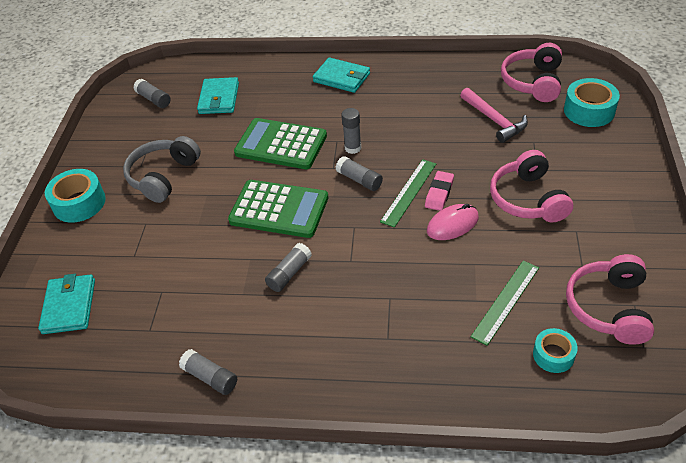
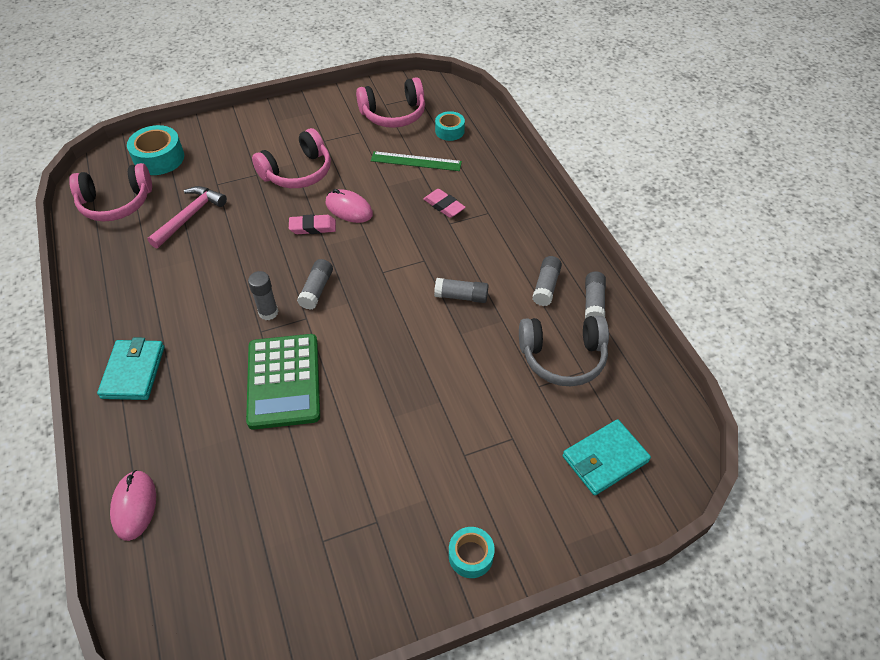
camera: 120 degrees left, 5 degrees up
turquoise tape [45,169,106,223] -> turquoise tape [449,527,495,578], size x0.61
grey headphones [123,136,201,203] -> grey headphones moved to [519,316,609,386]
grey glue stick [133,79,171,108] -> grey glue stick moved to [533,256,562,306]
turquoise wallet [197,77,239,114] -> none
green calculator [228,180,328,238] -> none
green ruler [380,159,436,227] -> none
none -> pink mouse [110,470,156,541]
none -> pink eraser [423,189,466,218]

